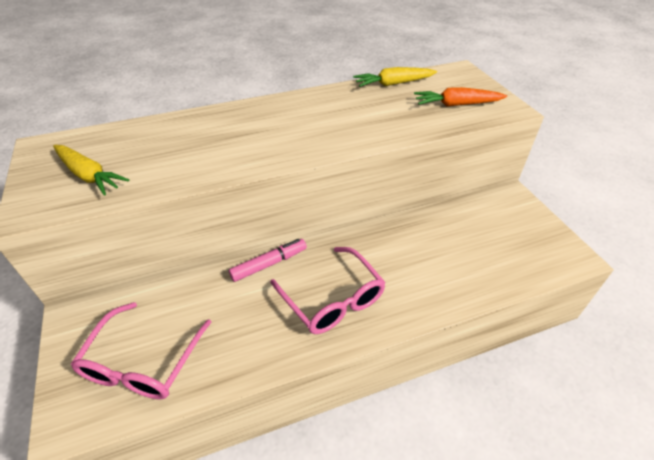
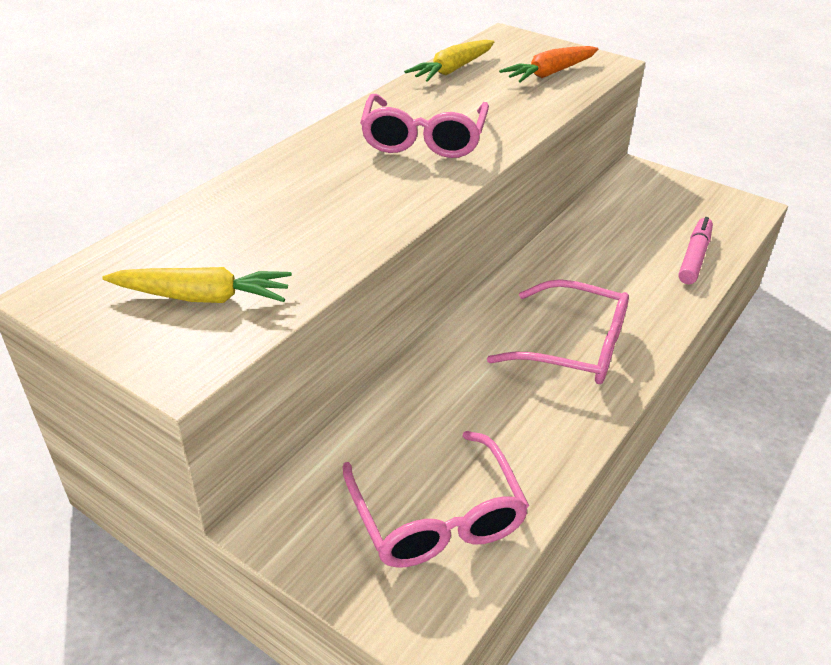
camera: 35 degrees left, 5 degrees down
pink marker [229,239,307,282] -> pink marker moved to [678,217,713,284]
none -> pink glasses [360,94,489,158]

